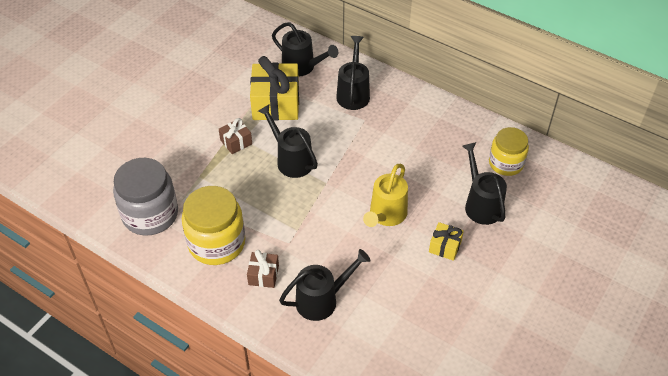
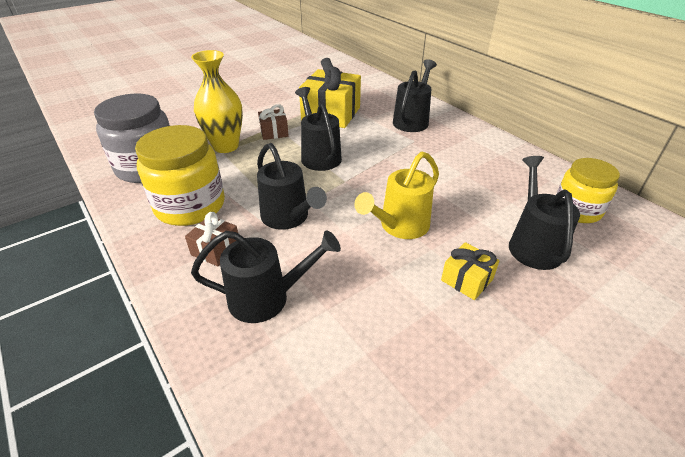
camera: 20 degrees right, 10 degrees down
black watering can [272,22,338,77] -> black watering can moved to [257,143,327,230]
none -> yellow vase [191,50,243,153]

